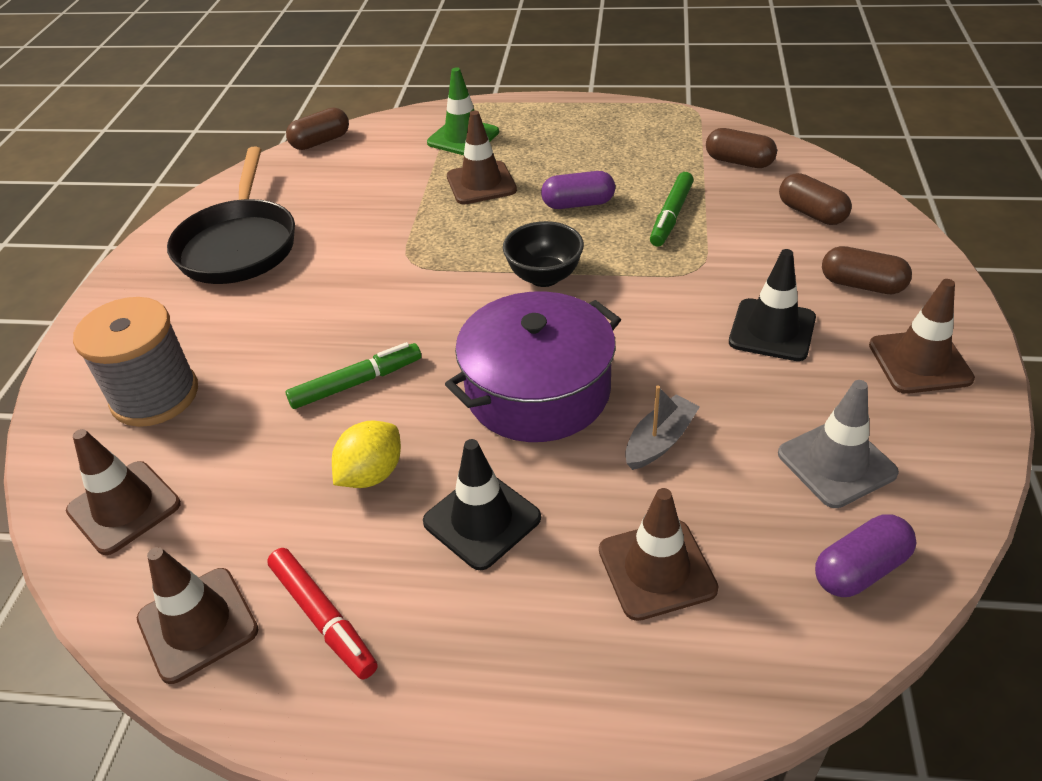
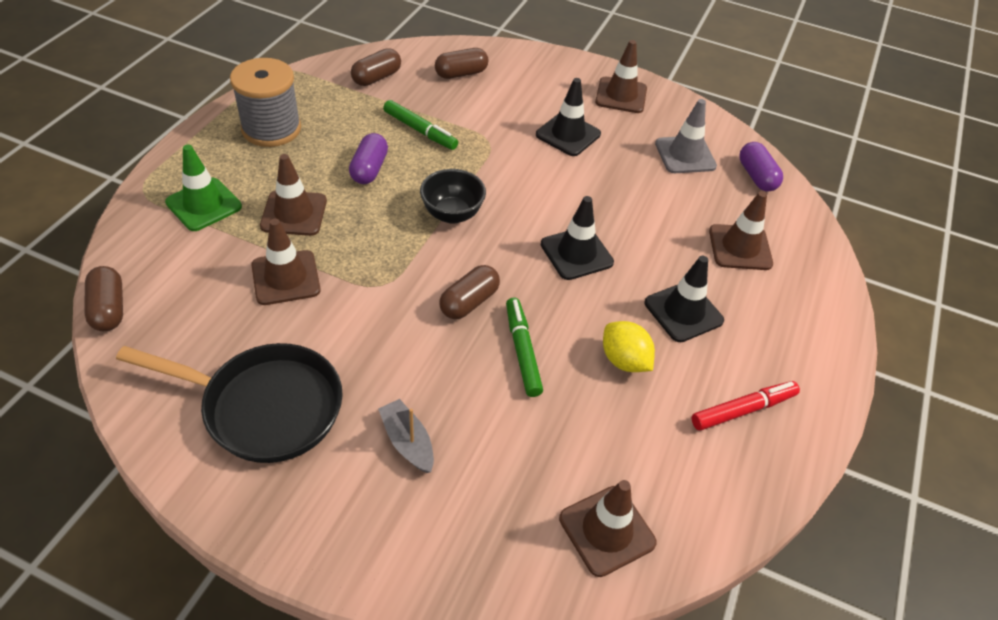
camera: 80 degrees left, 5 degrees up
grey spool [73,297,198,427] -> grey spool moved to [230,58,301,147]
brown traffic cone [137,547,258,684] -> brown traffic cone moved to [251,218,321,305]
purple pot [445,291,621,442] -> black traffic cone [541,196,614,280]
grey boat [625,386,700,470] -> grey boat moved to [378,399,434,473]
brown capsule [822,246,912,294] -> brown capsule moved to [439,265,500,319]

